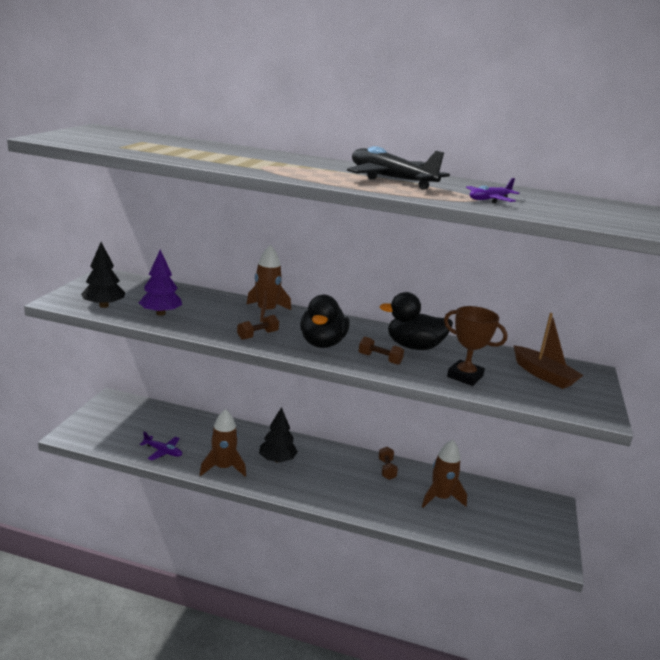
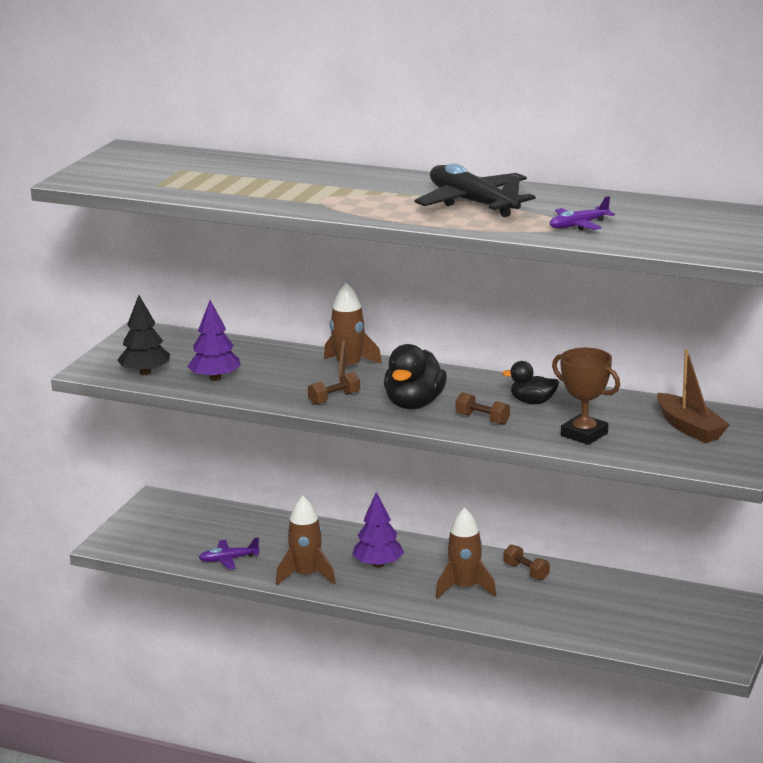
camera: 10 degrees right, 0 degrees up
purple plane [140,432,182,460] -> purple plane turned 135 degrees clockwise [199,537,260,570]
black tree [259,407,298,462] -> purple tree [352,492,404,568]
black duck [379,292,453,350] -> black duck [502,361,559,404], size x0.61
brown dumbbell [379,447,398,480] -> brown dumbbell turned 45 degrees counterclockwise [503,544,550,580]
brown rocket [422,440,467,508] -> brown rocket moved to [435,507,496,598]

